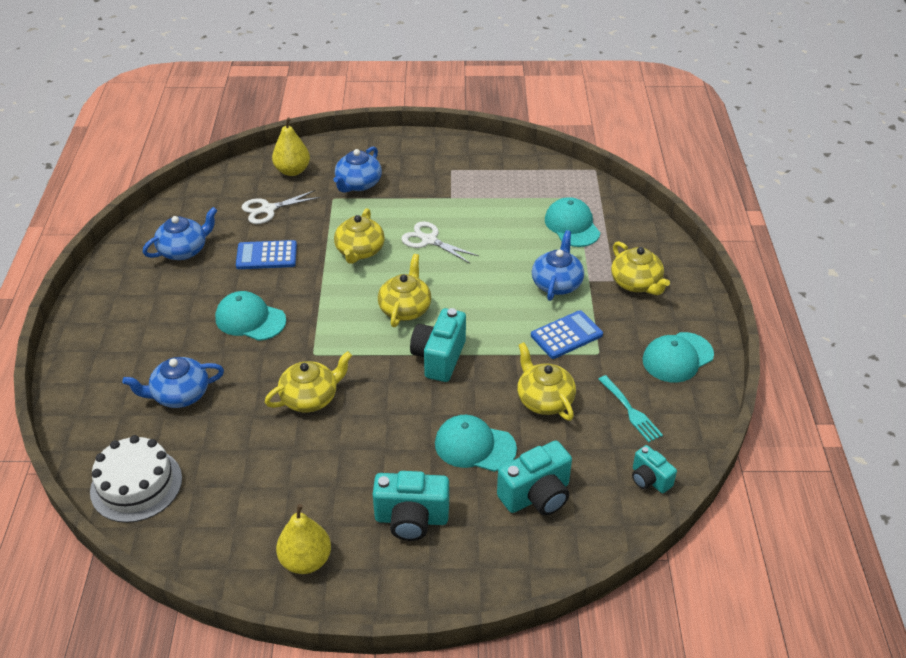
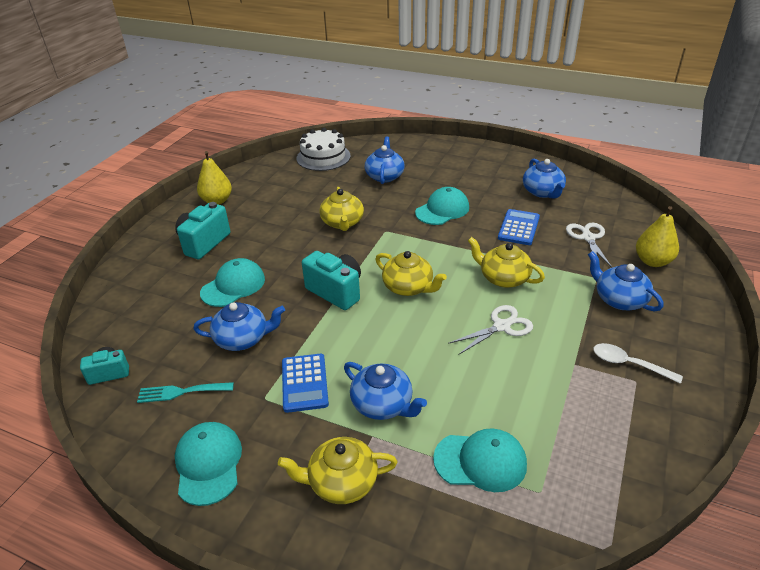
camera: 115 degrees right, 5 degrees down
turquoise camera [497,440,572,515] -> none
yellow teapot [517,342,576,421] -> blue teapot [193,302,285,351]
none -> white spoon [593,343,683,384]

